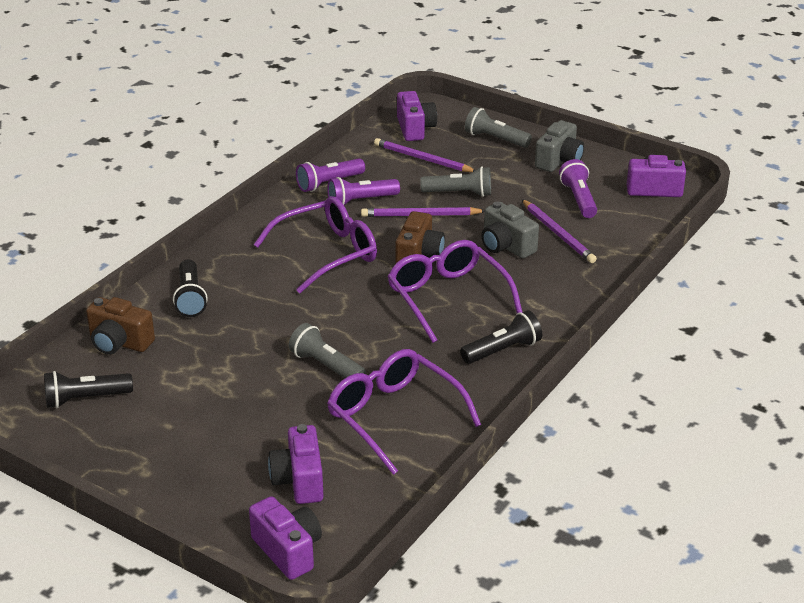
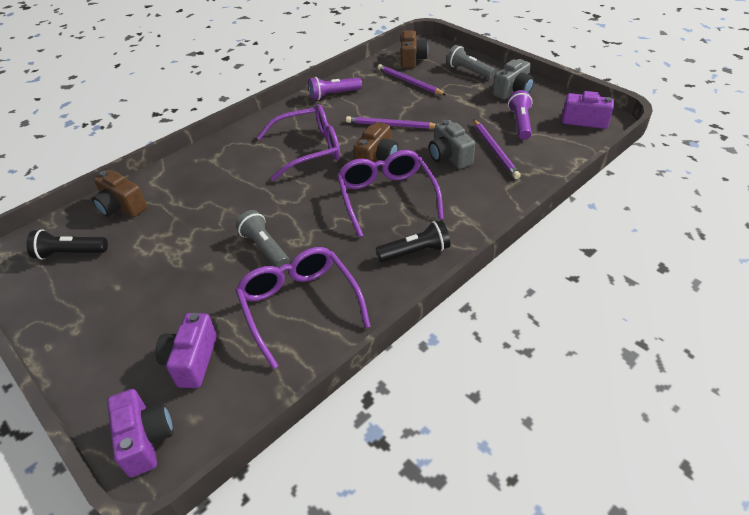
camera: 15 degrees right, 10 degrees up
black flashlight [173,259,208,317] -> none
purple flashlight [327,177,400,205] -> none
purple camera [397,91,437,141] -> brown camera [401,30,428,68]
grey flashlight [420,166,491,197] -> none

